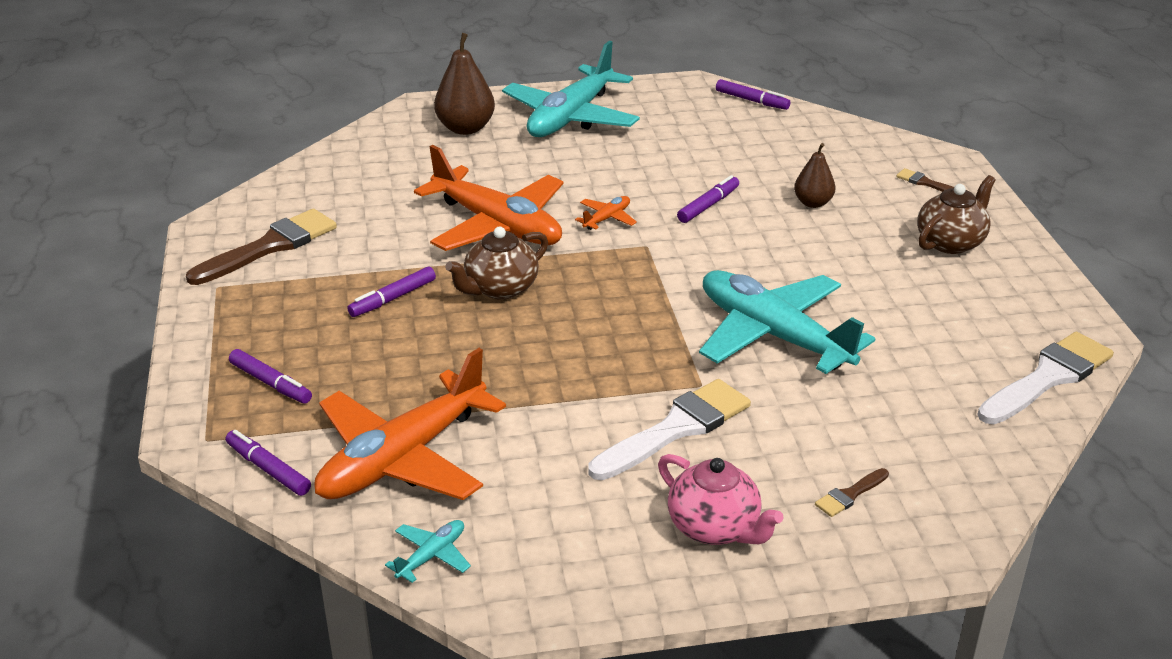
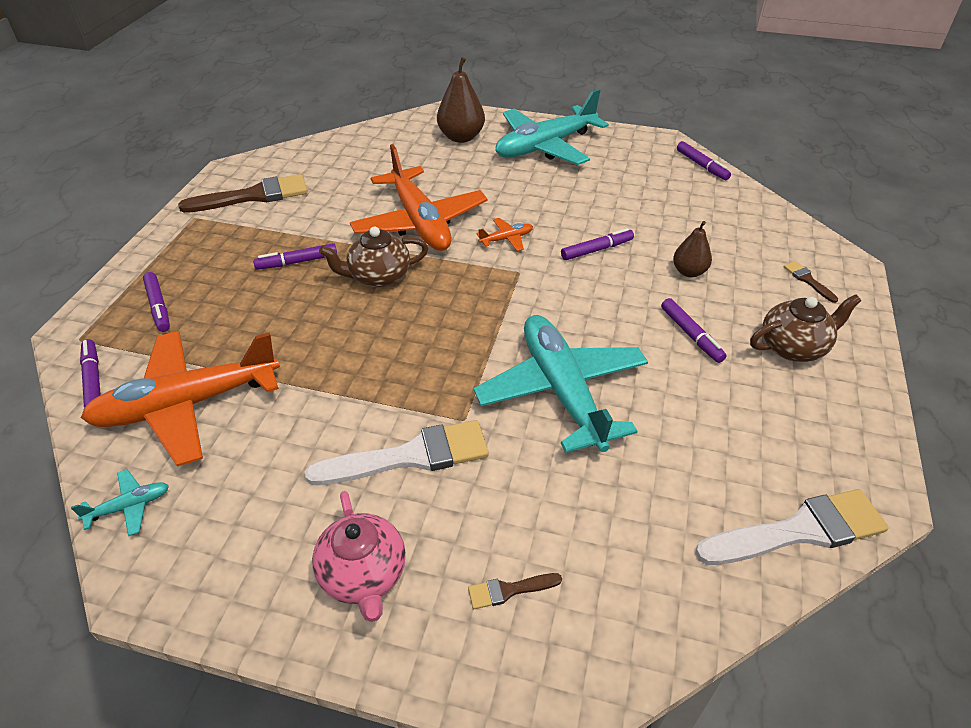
camera: 25 degrees right, 10 degrees up
none -> purple marker [661,298,727,363]

